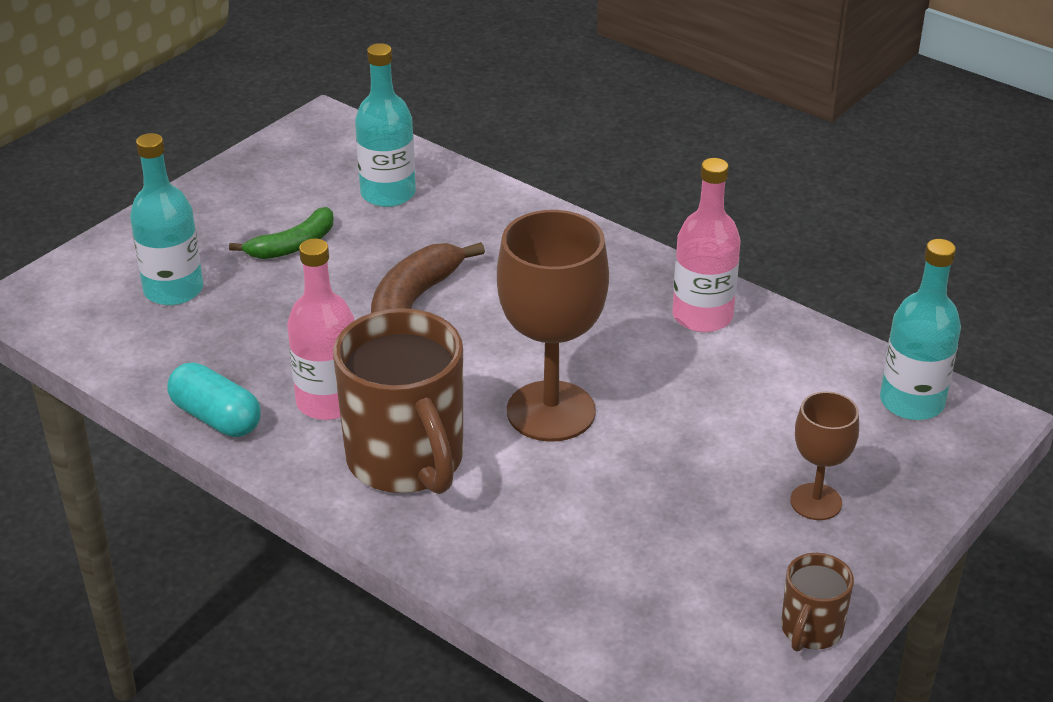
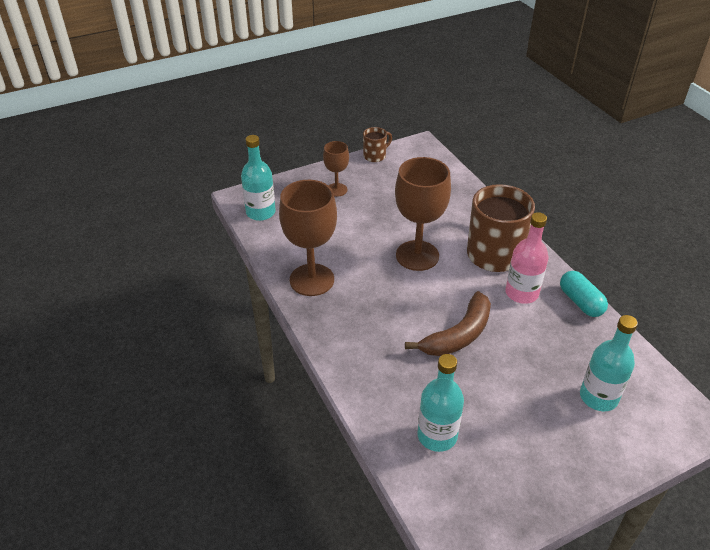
camera: 155 degrees left, 5 degrees up
green banana [229,207,333,259] -> none
pink bottle [672,158,740,332] -> brown goblet [279,180,337,296]

